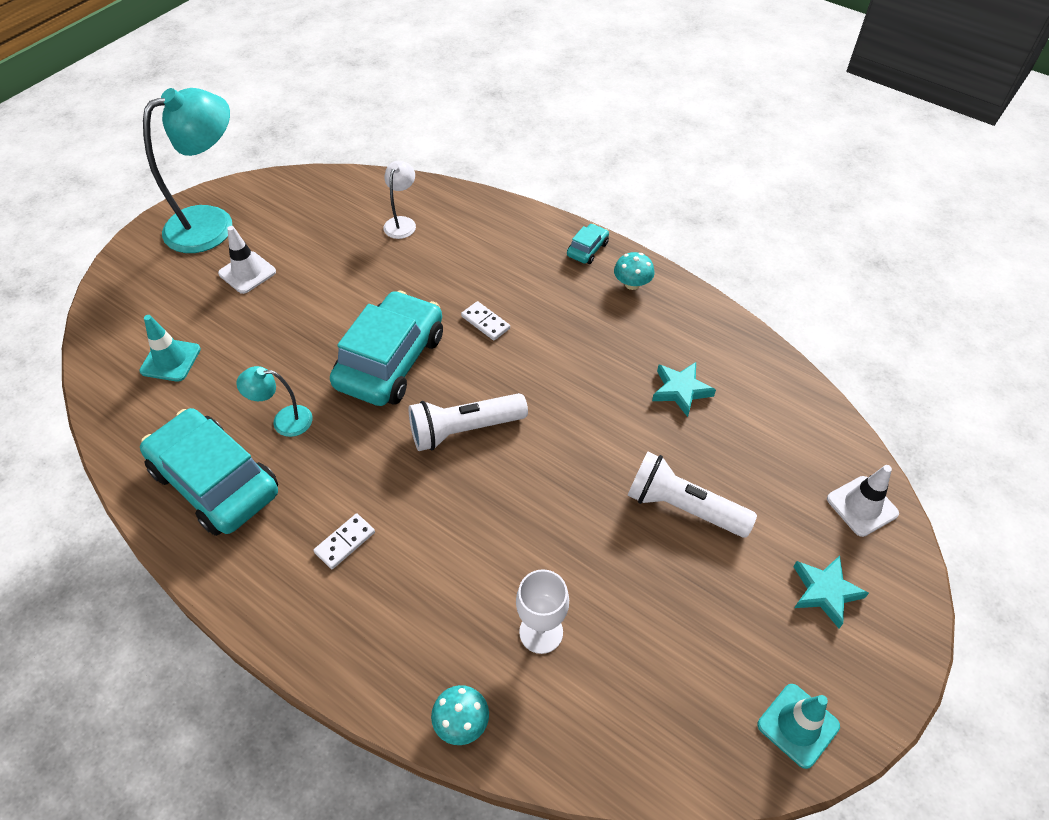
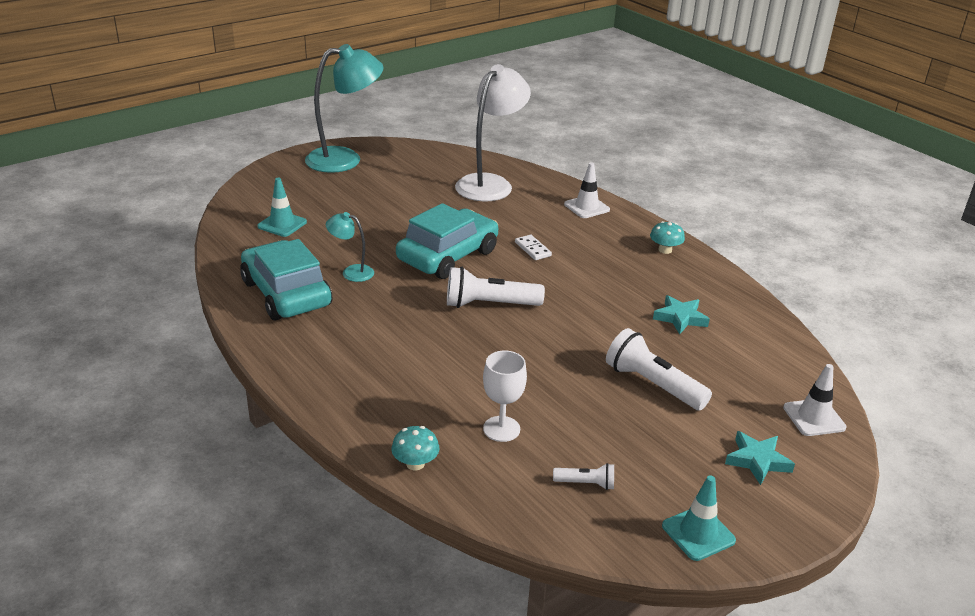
camera: 15 degrees right, 20 degrees down
white traffic cone [218,226,276,294] -> white traffic cone moved to [564,162,610,218]
white domino [314,513,375,569] -> none
white lamp [383,161,416,239] -> white lamp [455,64,531,201], size x2.12
turquoise car [567,224,609,264] -> none
none -> white flashlight [553,463,614,490]

